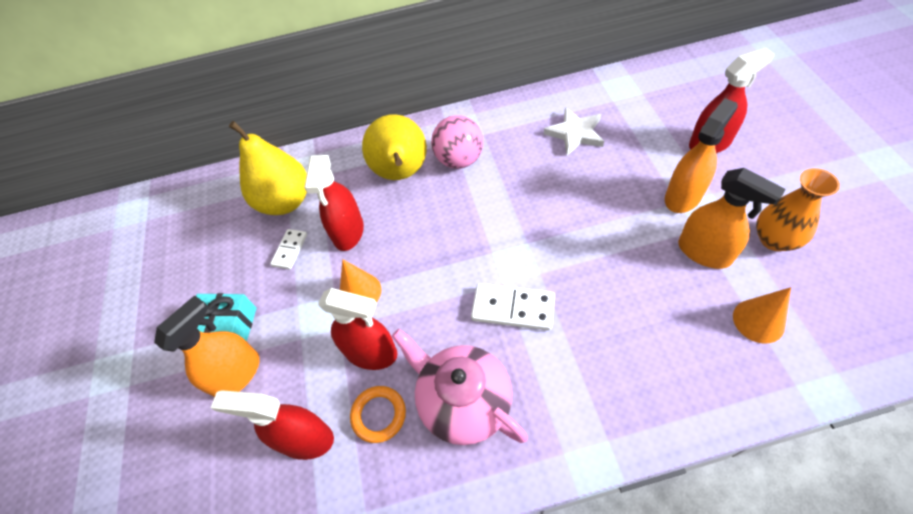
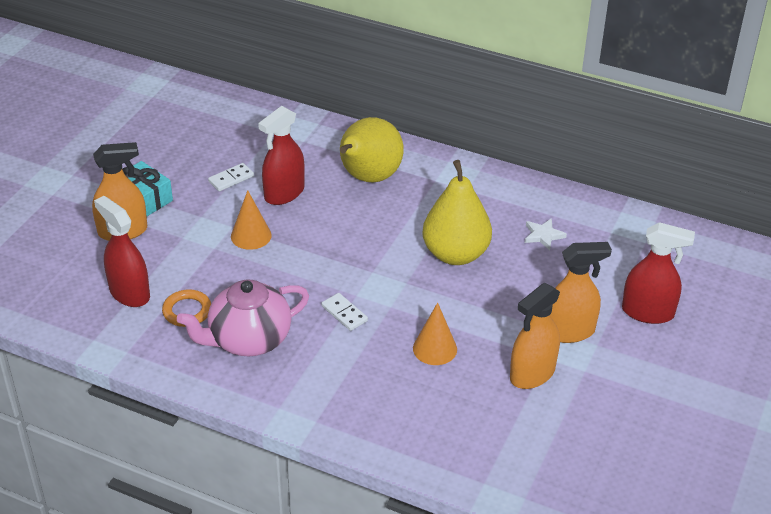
camera: 30 degrees right, 15 degrees down
yellow pear [229,121,307,215] -> yellow pear moved to [422,160,492,265]
red spray bottle [318,288,397,370] -> none
pink teapot [392,329,528,445] -> pink teapot turned 105 degrees counterclockwise [177,280,309,356]
pink ball [431,115,483,169] -> none
white domino [471,283,555,331] -> white domino [321,293,368,331], size x0.62
white star [544,107,604,156] -> white star [525,218,567,251], size x0.65
orange spray bottle [678,168,786,269] -> orange spray bottle turned 60 degrees clockwise [510,283,560,389]
orange cone [733,287,791,344] -> orange cone moved to [413,302,457,365]
orange vase [756,168,840,251] -> none

